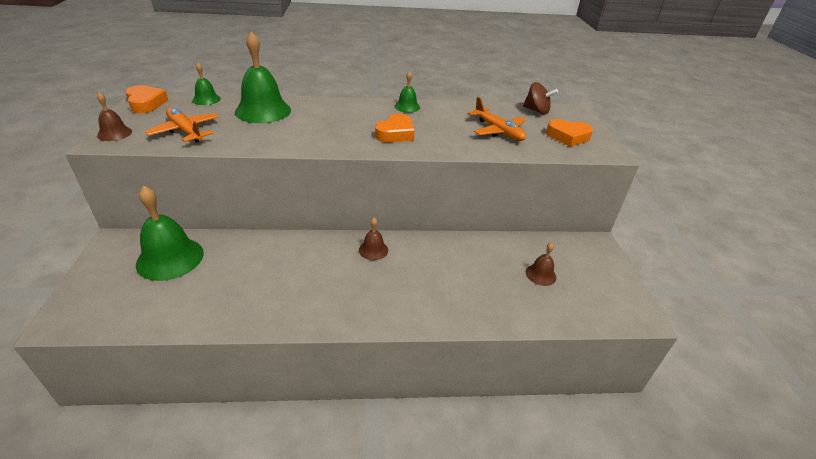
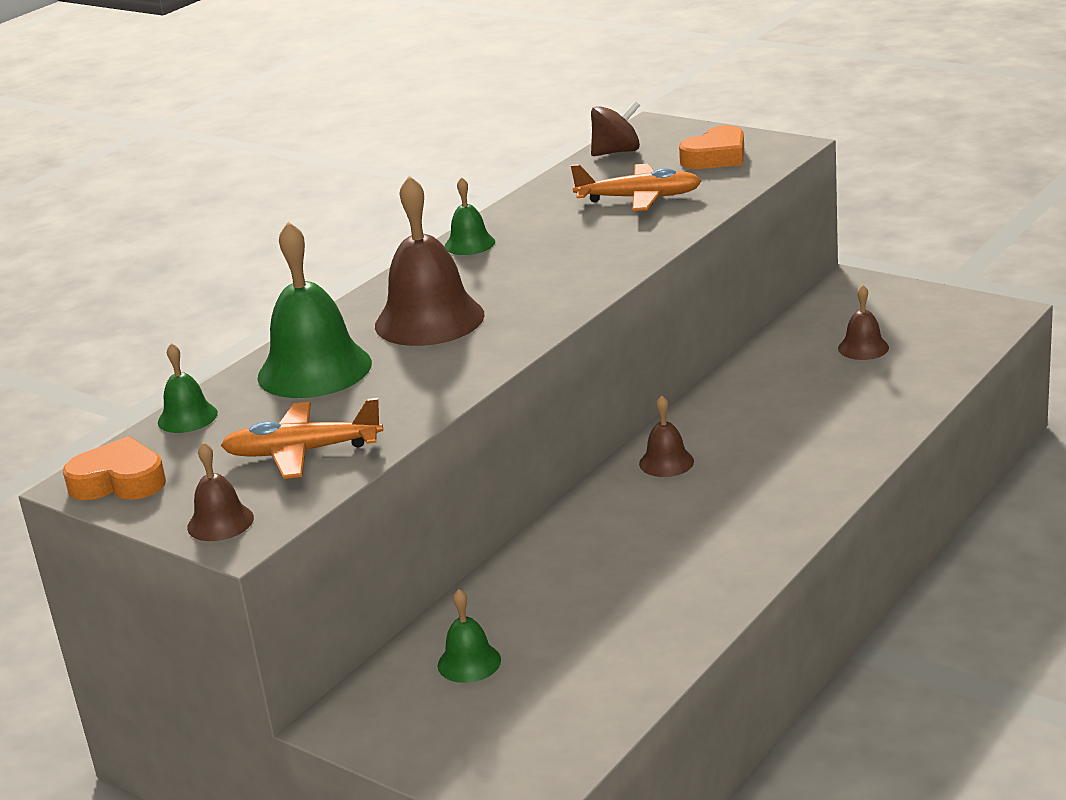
camera: 45 degrees left, 10 degrees down
green bell [136,186,204,281] -> green bell [438,589,501,683], size x0.50
orange heart [375,113,415,142] -> none
none -> brown bell [375,176,484,346]

